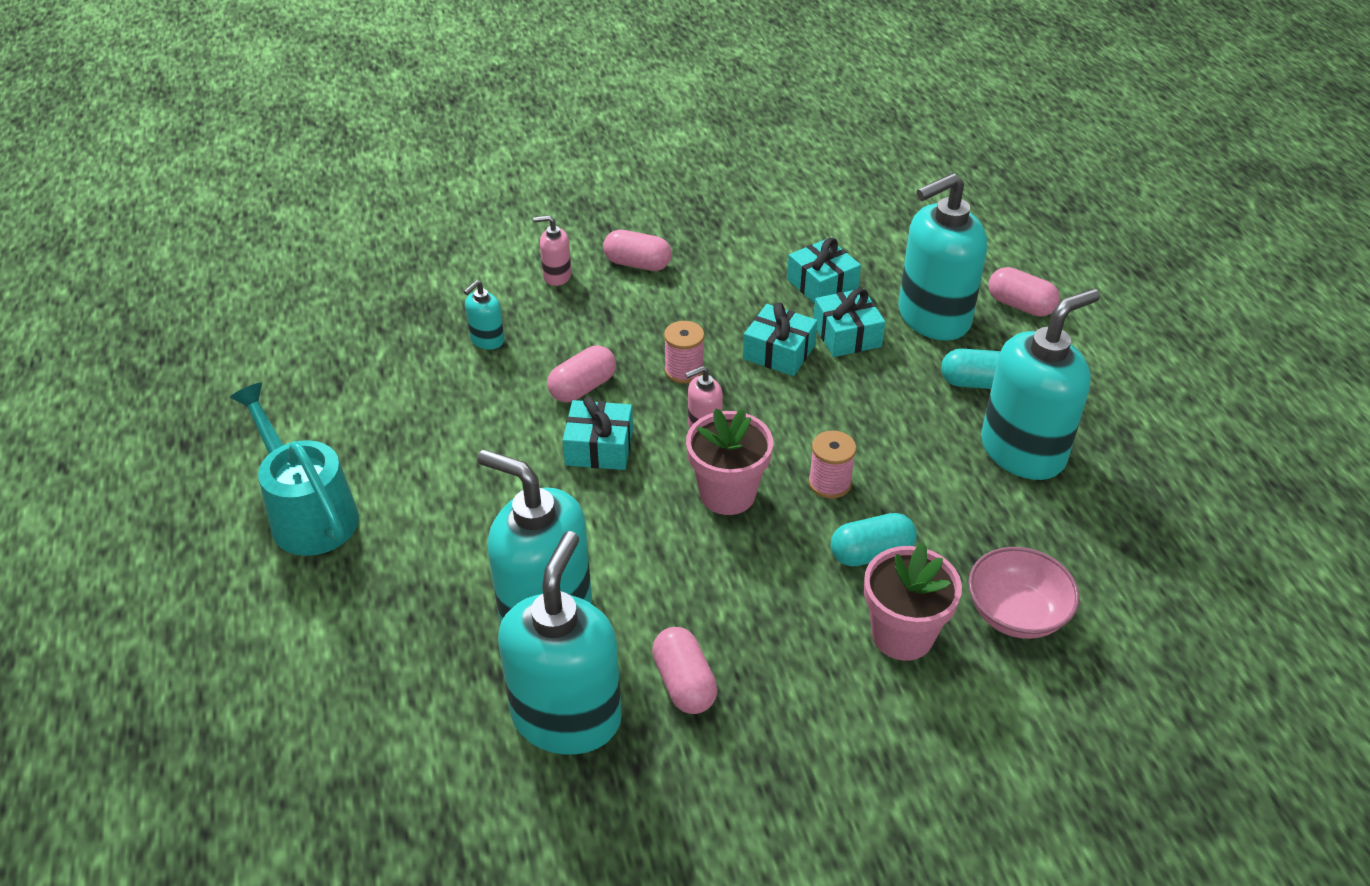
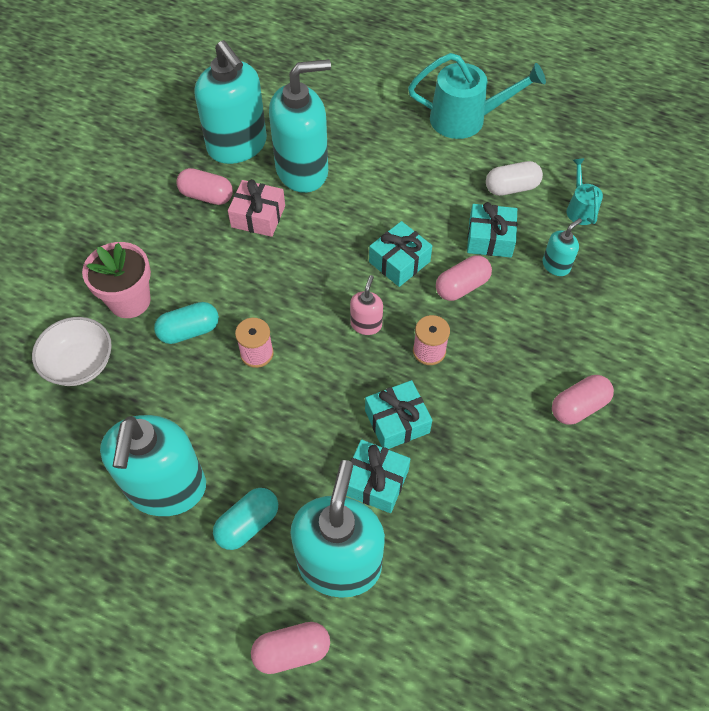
camera: 130 degrees right, 15 degrees up
turquoise soap dispenser [464,280,504,350] -> turquoise soap dispenser turned 60 degrees clockwise [543,218,582,276]
pink soap dispenser [533,215,571,286] -> none
pink capsule [547,345,616,402] -> pink capsule turned 60 degrees clockwise [436,255,492,301]
pink flower pot [686,408,773,515] -> none
turquoise gift [787,238,861,304] -> turquoise gift moved to [467,202,518,258]
turquoise capsule [831,513,917,567] -> turquoise capsule turned 45 degrees clockwise [154,302,219,344]
pink bowl [968,547,1080,639] -> white bowl [32,317,112,386]
none -> pink gift [228,179,285,237]
none -> white capsule [486,161,543,196]
none -> turquoise watering can [567,158,603,225]

